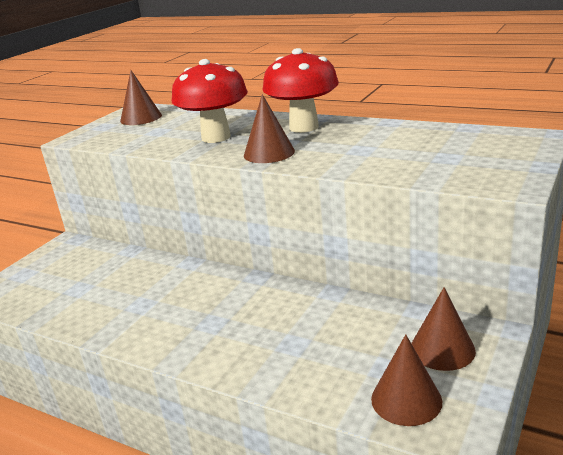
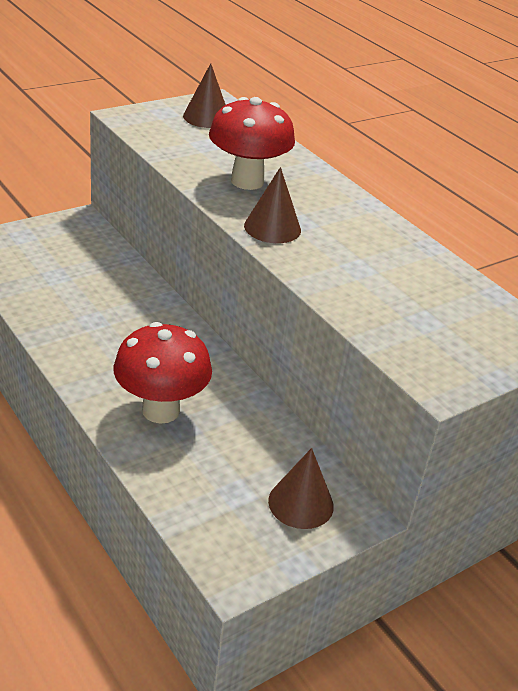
camera: 20 degrees right, 10 degrees up
red mushroom [262,48,339,133] -> red mushroom moved to [113,322,212,424]
brown cone [371,334,442,426] -> none

